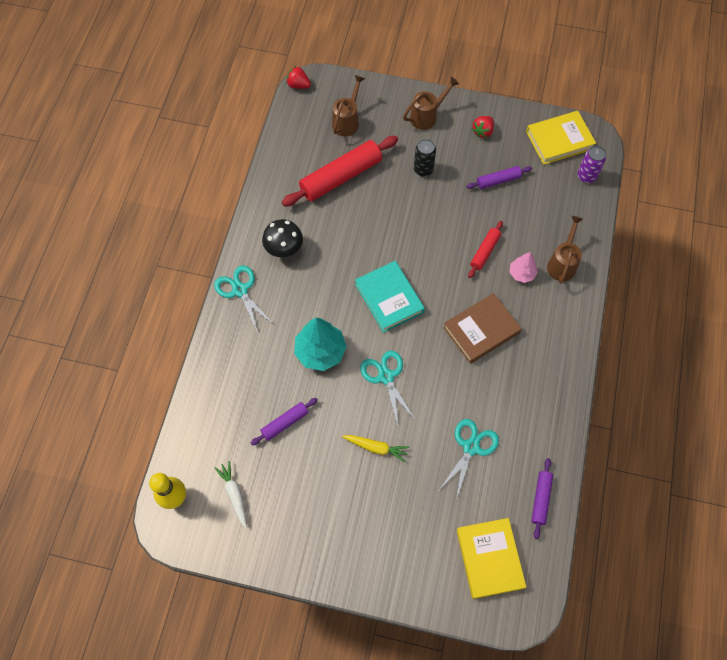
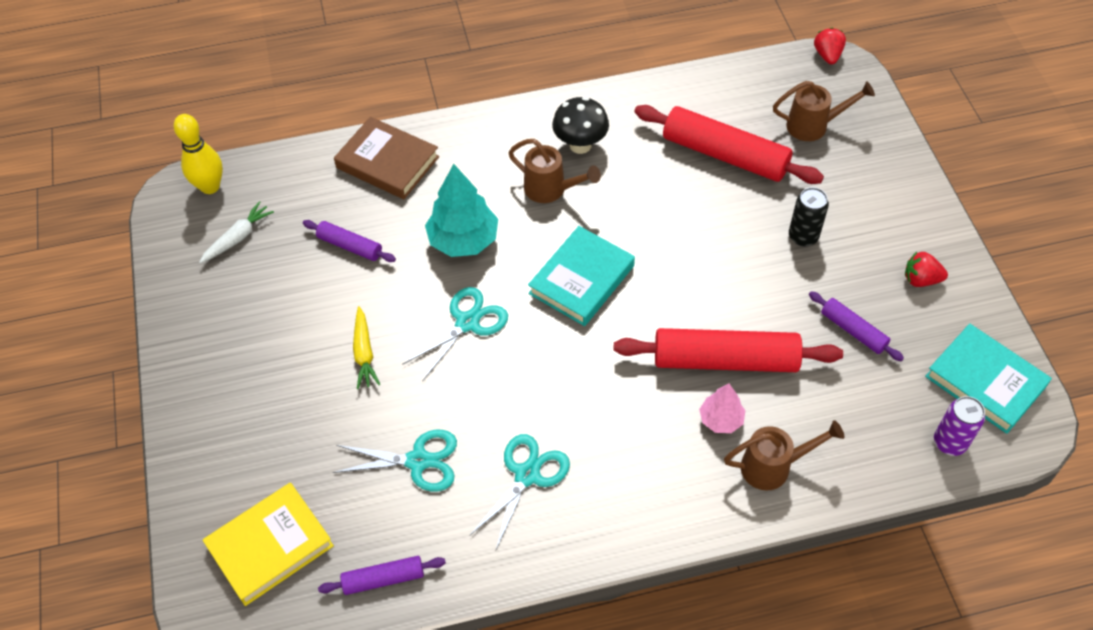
camera: 65 degrees right, 10 degrees down
turquoise scissors [214,266,274,333] -> turquoise scissors moved to [469,434,570,549]
brown watering can [403,77,459,130] -> brown watering can moved to [508,139,601,203]
brown book [443,293,522,364] -> brown book moved to [334,117,439,199]
red rolling pin [468,221,503,278] -> red rolling pin [614,328,843,372], size x1.96
yellow book [526,111,596,165] -> turquoise book [925,324,1052,434]

